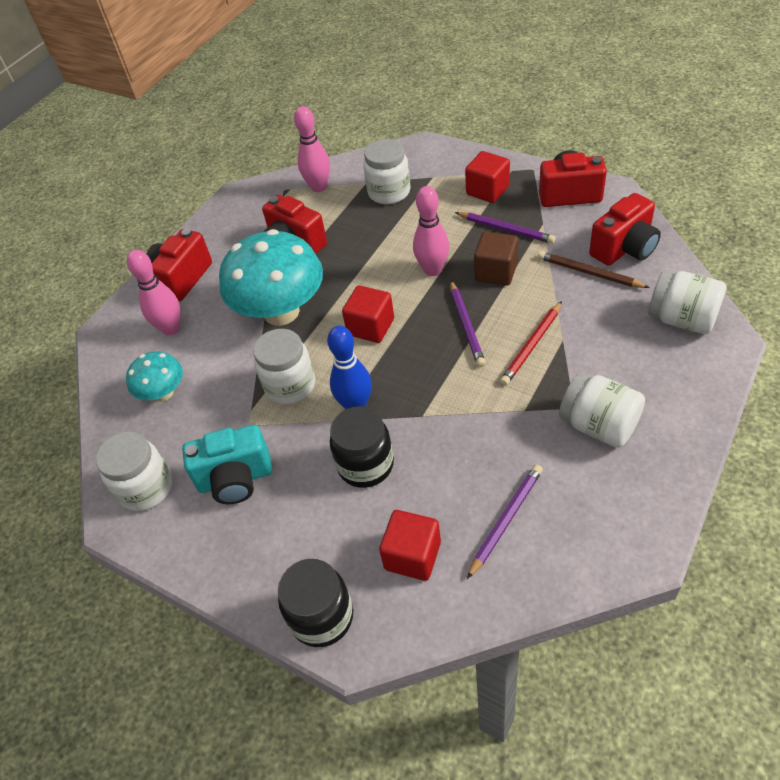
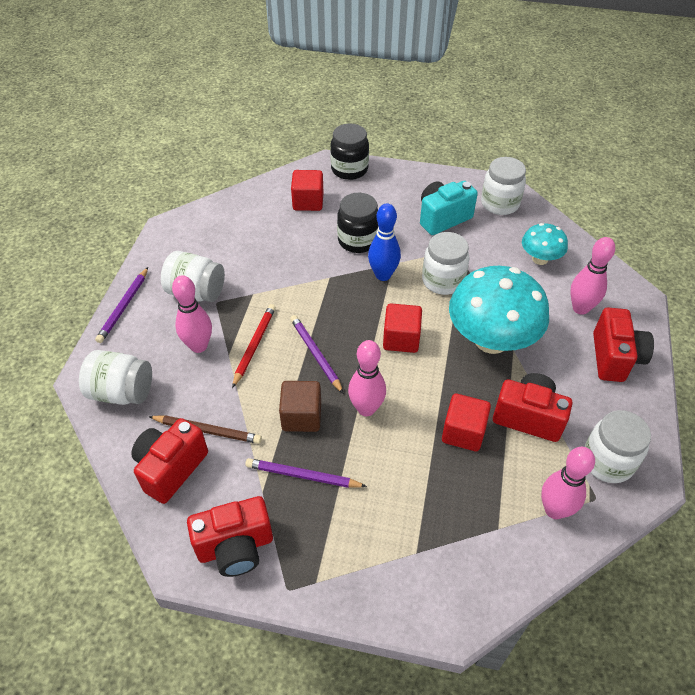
camera: 155 degrees right, 0 degrees up
white jar [363,139,411,204] -> white jar moved to [584,410,651,483]
red cube [465,151,510,203] -> red cube moved to [442,394,491,451]
purple pencil [467,464,543,579] -> purple pencil moved to [95,267,148,343]
none -> pink bowling pin [172,275,212,353]

